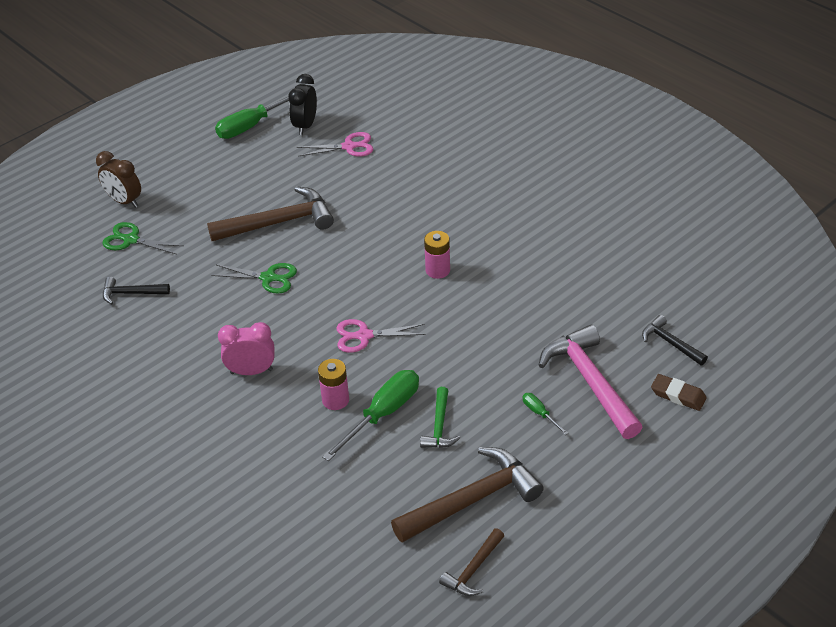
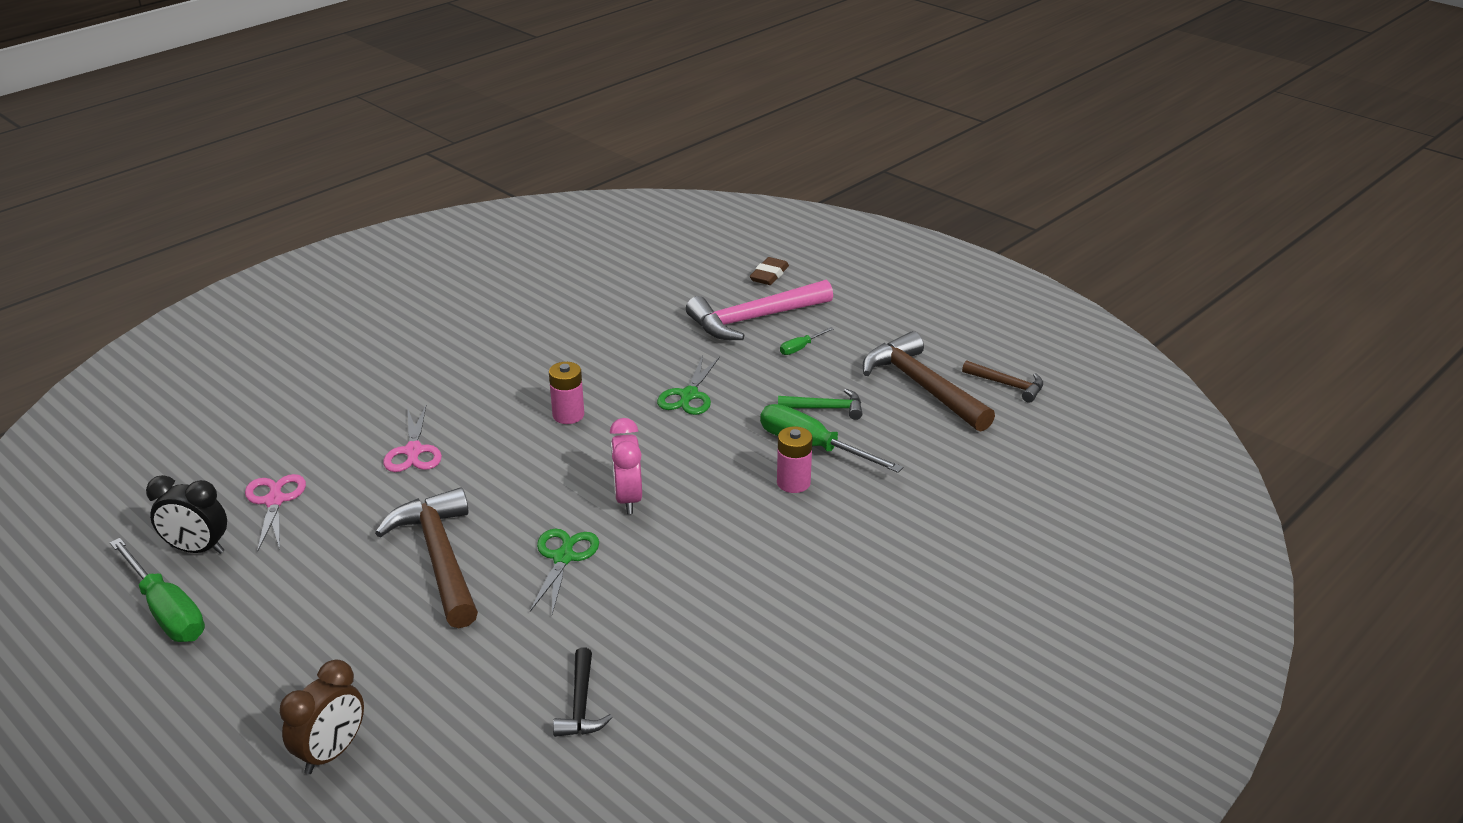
camera: 95 degrees left, 10 degrees down
green scissors [102,222,183,255] -> green scissors moved to [657,356,720,415]
pink clock [218,322,274,375] -> pink clock moved to [610,418,642,514]
pink scissors [336,319,426,353] -> pink scissors moved to [383,406,442,472]
black hammer [642,315,708,365] -> none

